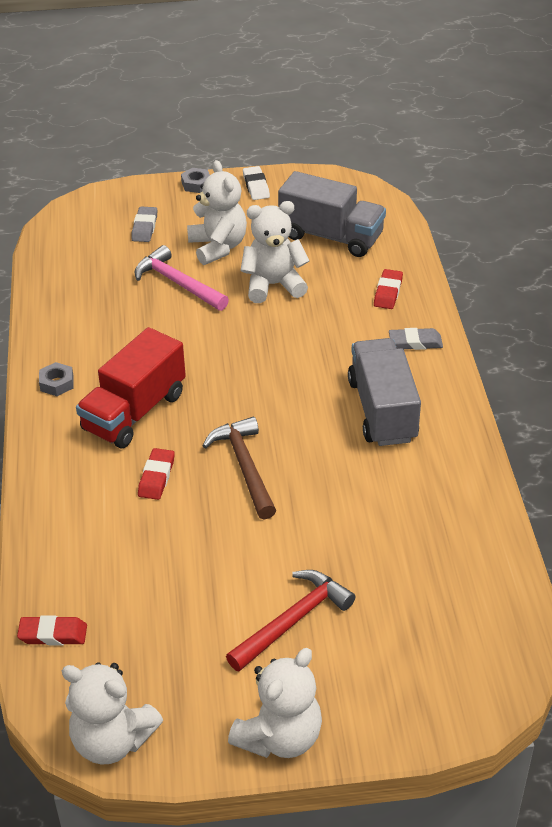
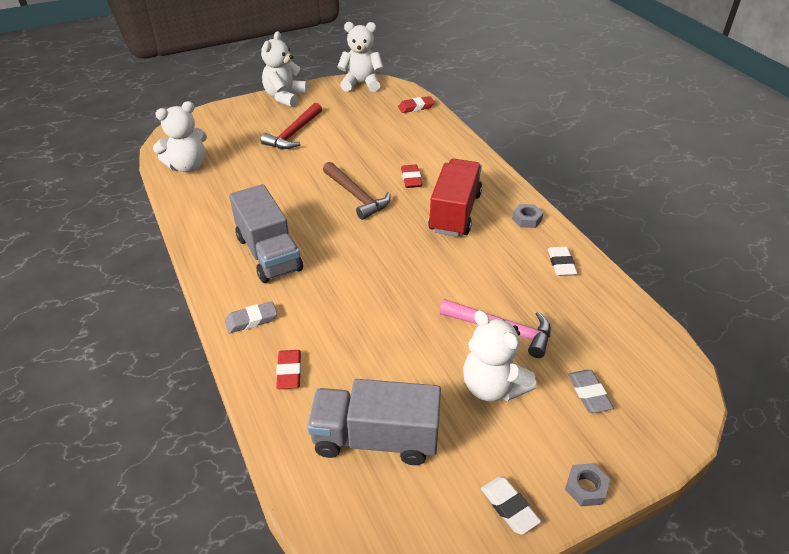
camera: 160 degrees right, 0 degrees up
white teddy bear [240,201,310,303] -> white teddy bear moved to [153,101,207,172]
none -> white eraser [548,247,577,276]

